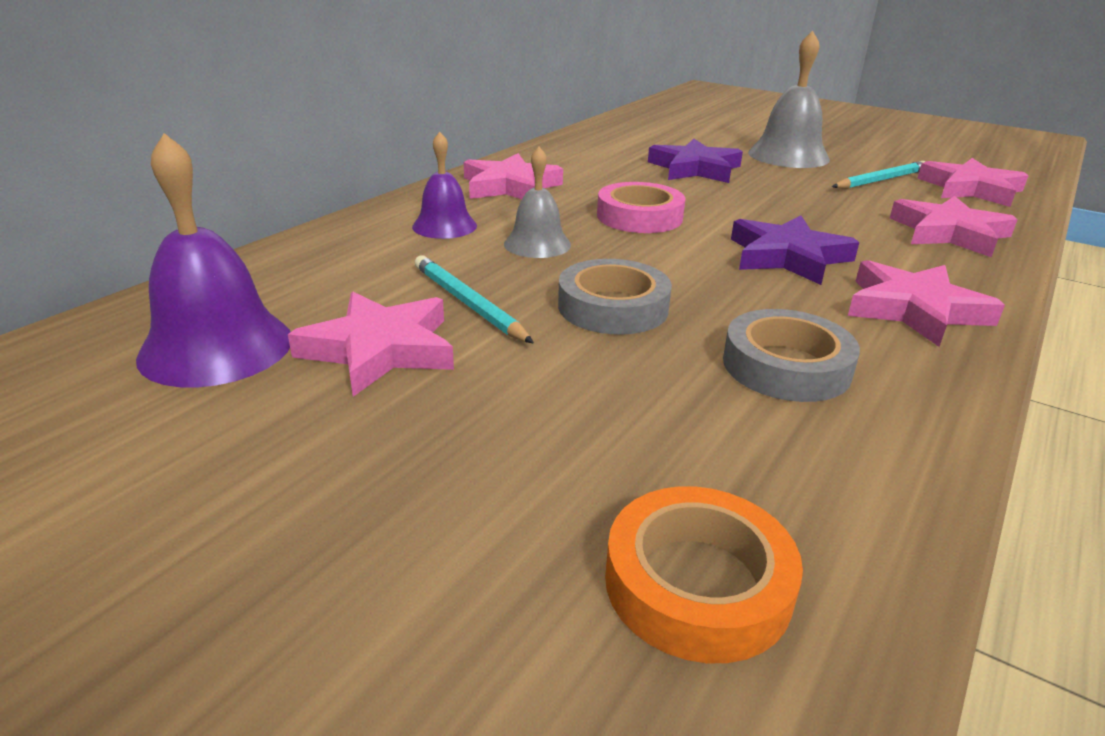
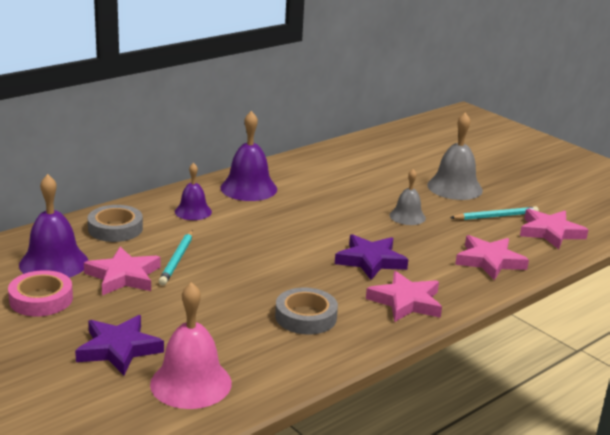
camera: 15 degrees right, 5 degrees down
turquoise pencil [415,256,534,344] -> turquoise pencil turned 150 degrees counterclockwise [159,230,193,285]
pink star [464,153,563,199] -> purple bell [220,111,277,201]
grey bell [504,147,571,258] -> grey bell moved to [390,169,426,225]
grey tape [558,259,672,335] -> grey tape moved to [88,205,143,242]
pink tape [597,182,686,233] -> pink tape moved to [8,270,73,316]
orange tape [605,486,803,663] -> pink bell [150,282,232,409]
purple star [648,139,743,183] -> purple star moved to [75,315,164,375]

